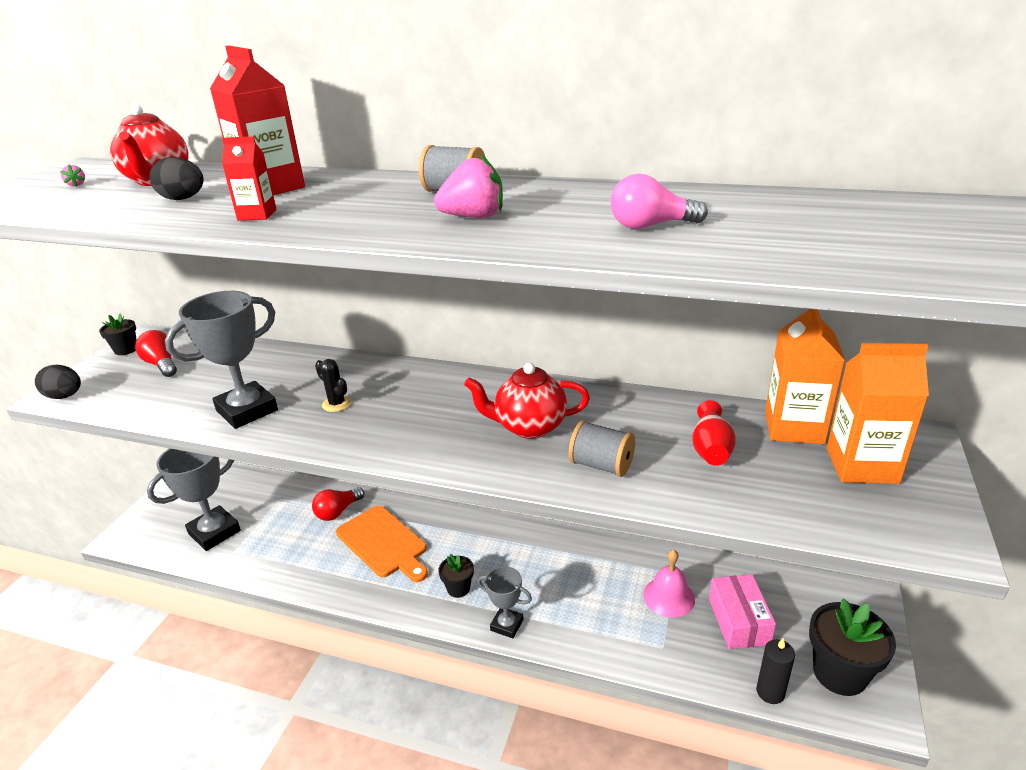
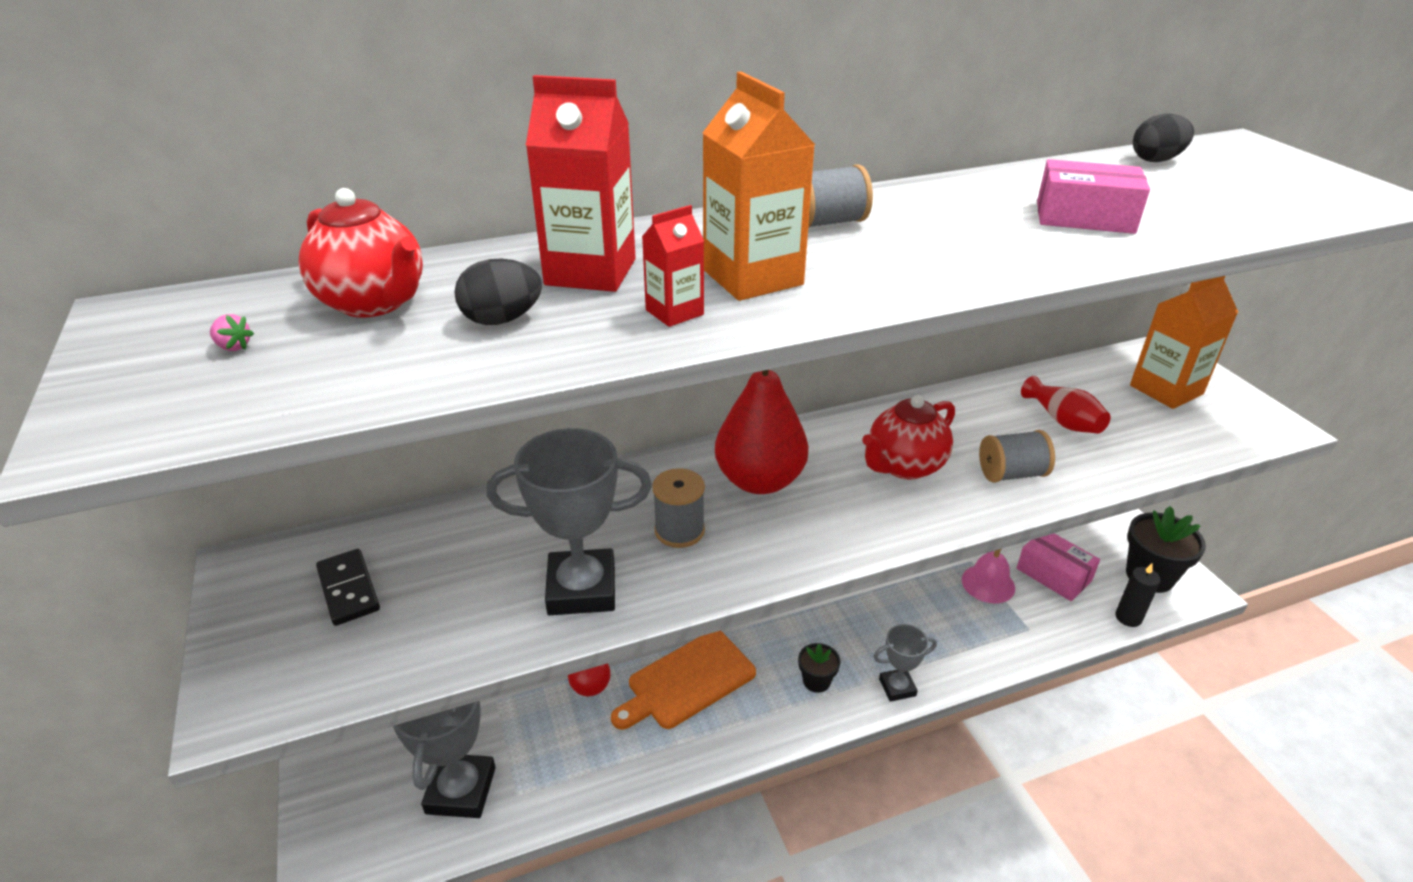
camera: 40 degrees left, 5 degrees up
black egg [35,365,81,399] -> black egg moved to [1133,114,1194,162]
black flower pot [99,313,137,355] -> none
red light bulb [135,330,177,377] -> black domino [316,549,380,626]
grey trophy [165,291,278,429] -> grey trophy turned 75 degrees clockwise [486,428,652,615]
black cactus [315,359,352,412] -> grey spool [652,468,705,548]
orange cutting board [336,505,428,582] -> orange cutting board turned 135 degrees clockwise [611,631,756,729]
pink strawberry [434,154,503,218] -> none
pink light bulb [610,174,708,229] -> pink box [1037,159,1150,234]
orange carton [765,309,845,444] -> orange carton moved to [703,71,815,301]
none -> red pear [715,370,808,494]

